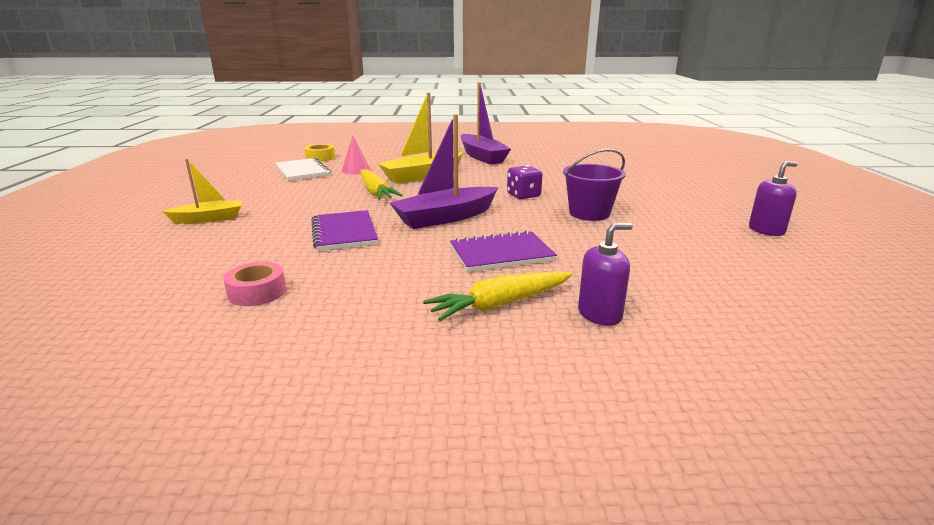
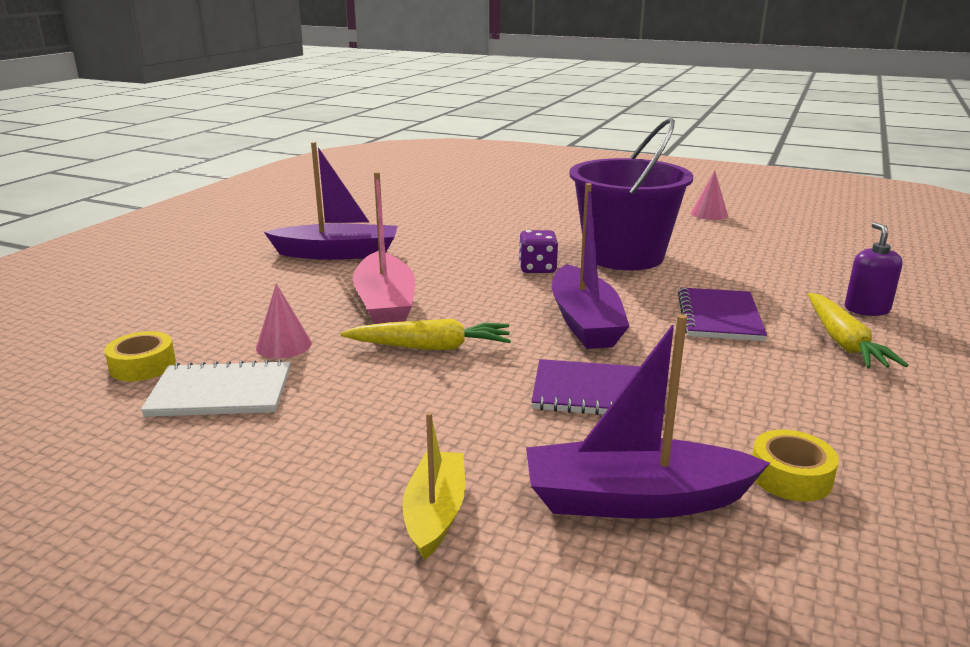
camera: 65 degrees left, 0 degrees up
pink tape [224,262,286,306] -> yellow tape [752,430,839,502]
yellow boat [378,92,464,184] -> pink boat [353,172,415,324]
purple bucket [563,149,626,221] -> purple bucket [569,118,693,270], size x1.72
purple soap dispenser [749,161,798,236] -> pink cone [691,171,728,220]
none -> purple boat [526,314,770,519]

